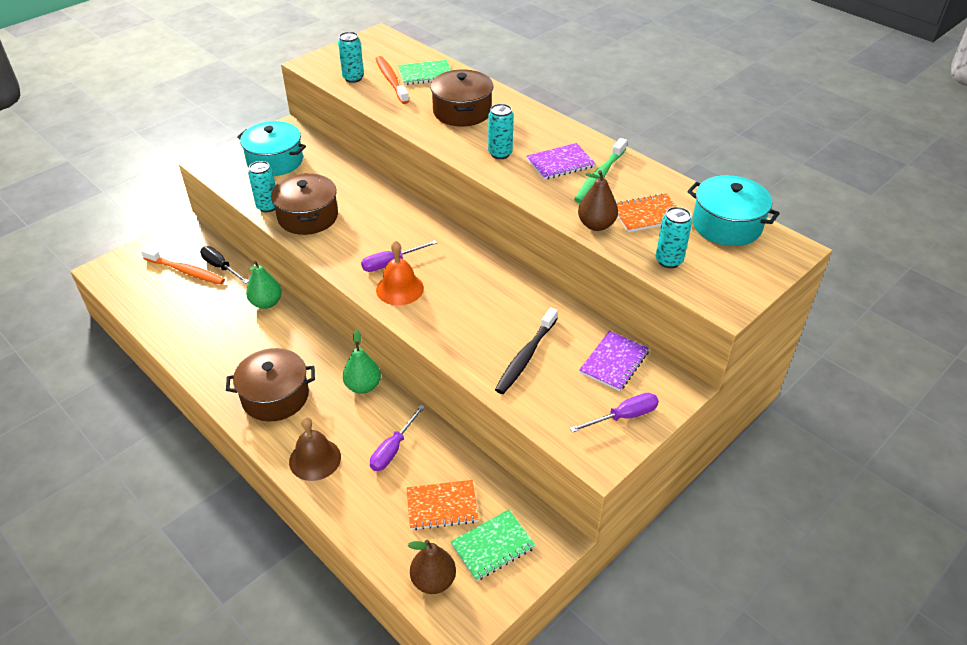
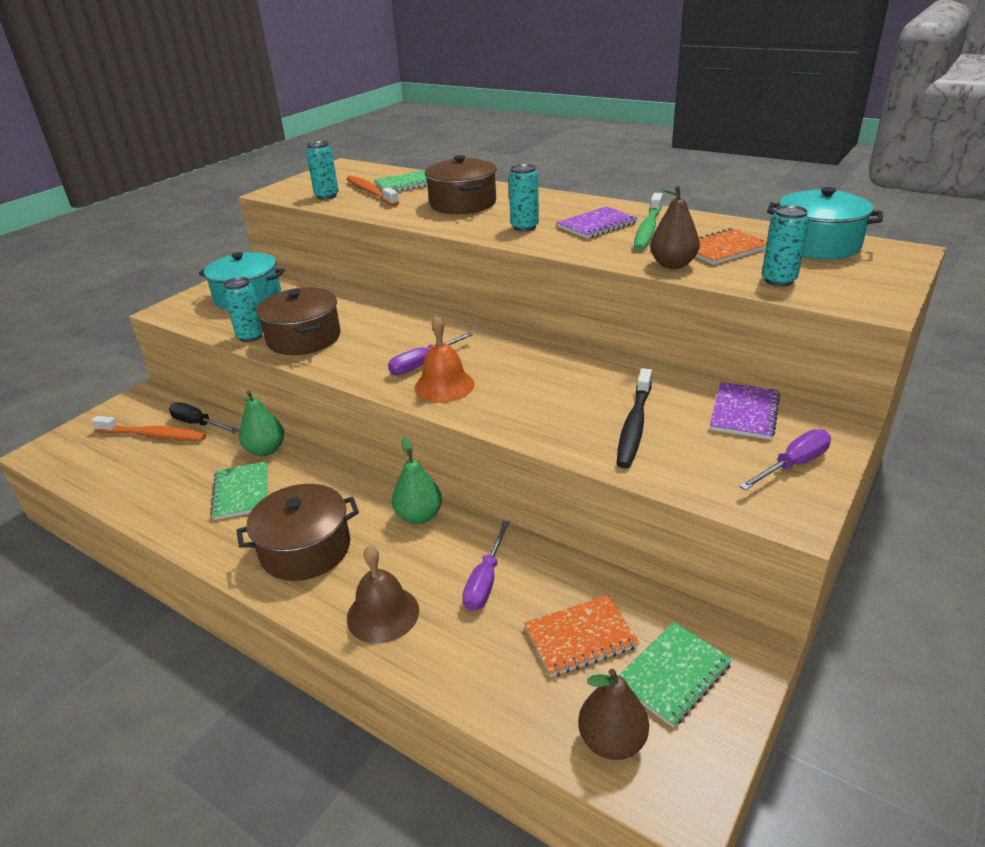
camera: 10 degrees left, 10 degrees down
none -> green notebook [210,461,268,520]

